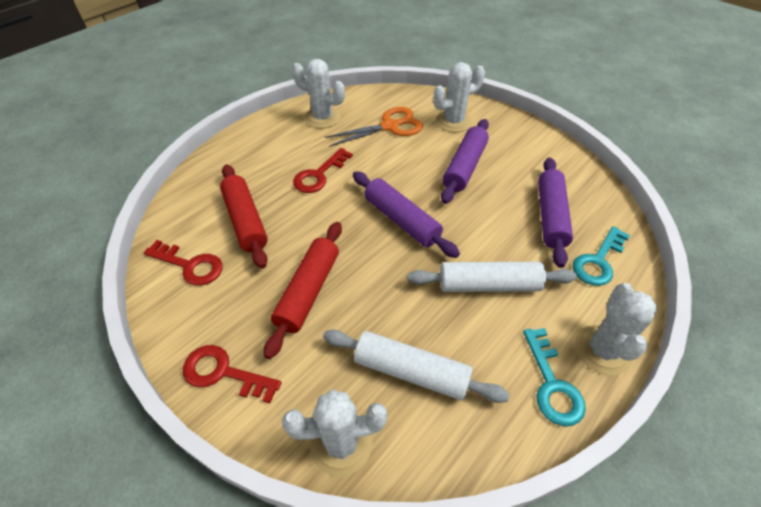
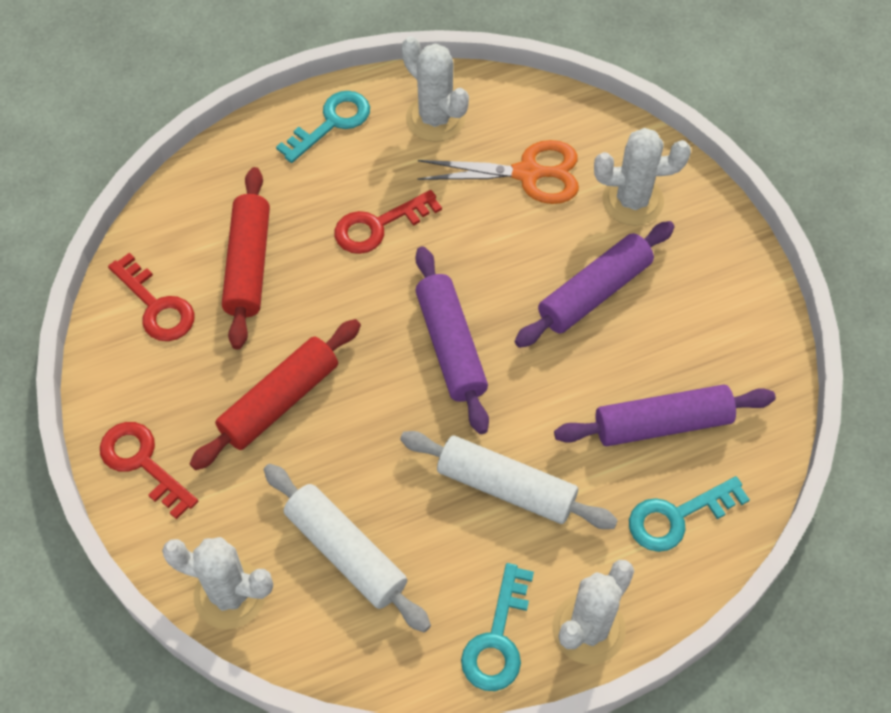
camera: 25 degrees right, 10 degrees up
purple rolling pin [538,157,573,268] -> purple rolling pin turned 45 degrees clockwise [554,384,776,446]
none -> turquoise key [276,91,370,163]

